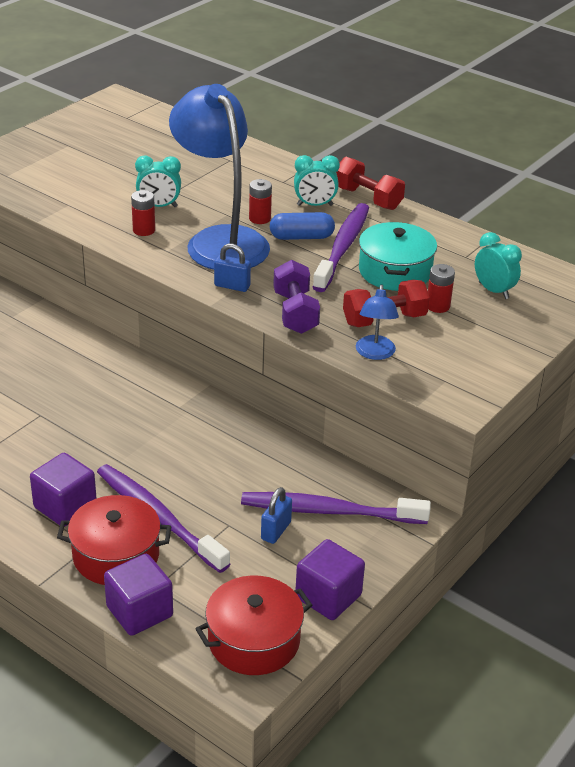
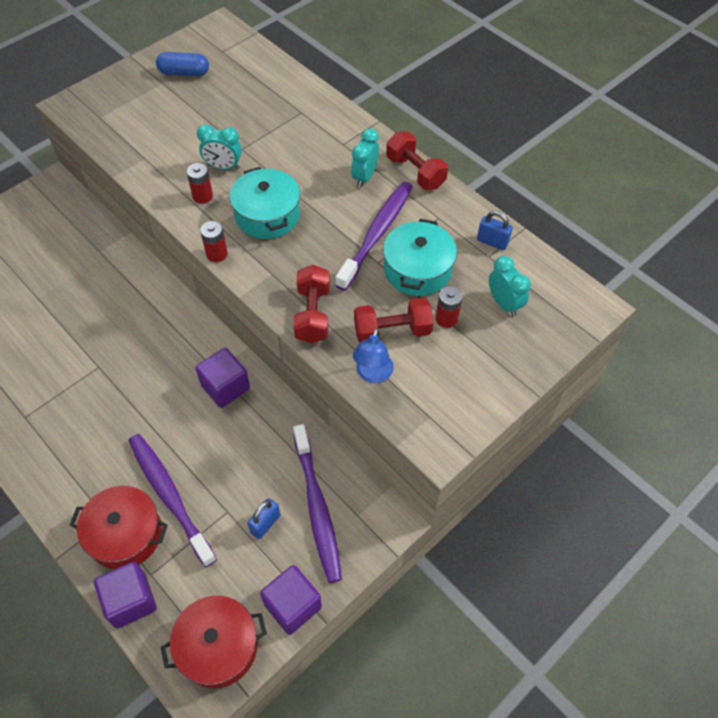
camera: 10 degrees right, 20 degrees up
purple cube [30,453,97,527] -> purple cube moved to [195,348,250,408]
blue lamp [169,84,270,270] -> turquoise pot [230,167,300,239]
blue padlock [214,244,251,292] -> blue padlock moved to [477,211,513,250]
purple toothbrush [241,492,431,524] -> purple toothbrush turned 120 degrees counterclockwise [293,424,342,583]
red battery [249,179,272,224] -> red battery moved to [200,221,228,262]
blue capsule [270,212,335,240] -> blue capsule moved to [156,52,209,76]
purple dumbbell [273,260,320,334] -> red dumbbell [294,265,330,343]
turquoise clock [294,155,340,206] -> turquoise clock turned 105 degrees clockwise [351,129,379,188]

